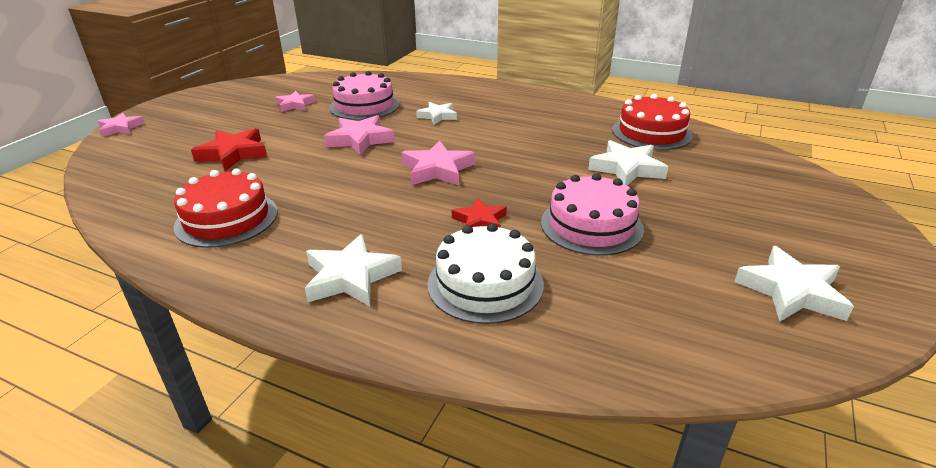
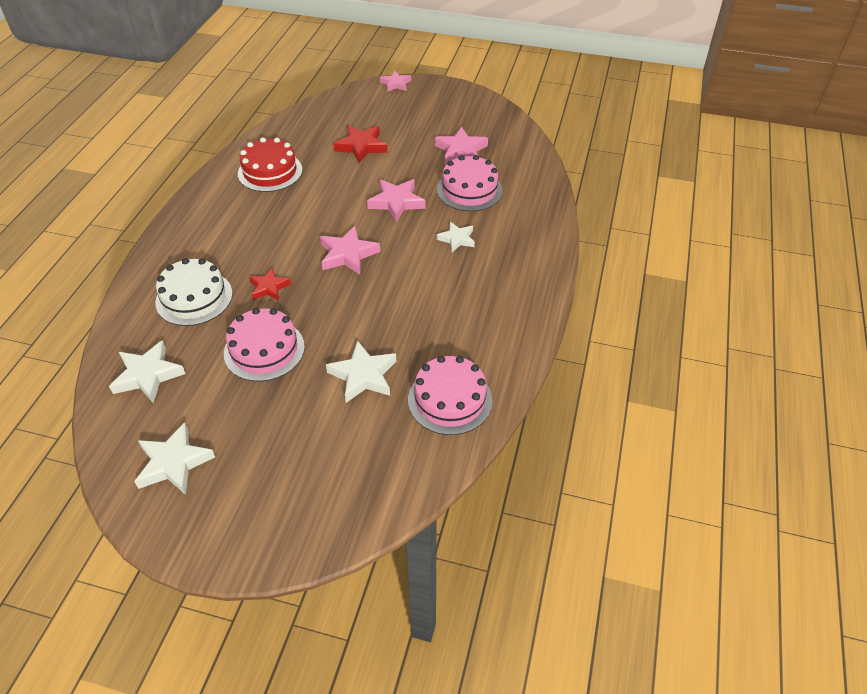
camera: 80 degrees right, 15 degrees up
pink star [275,91,315,112] -> pink star [435,127,488,164], size x1.54
white star [305,234,402,307] -> white star moved to [109,340,186,403]
red cake [612,94,693,150] -> pink cake [408,356,492,435]

